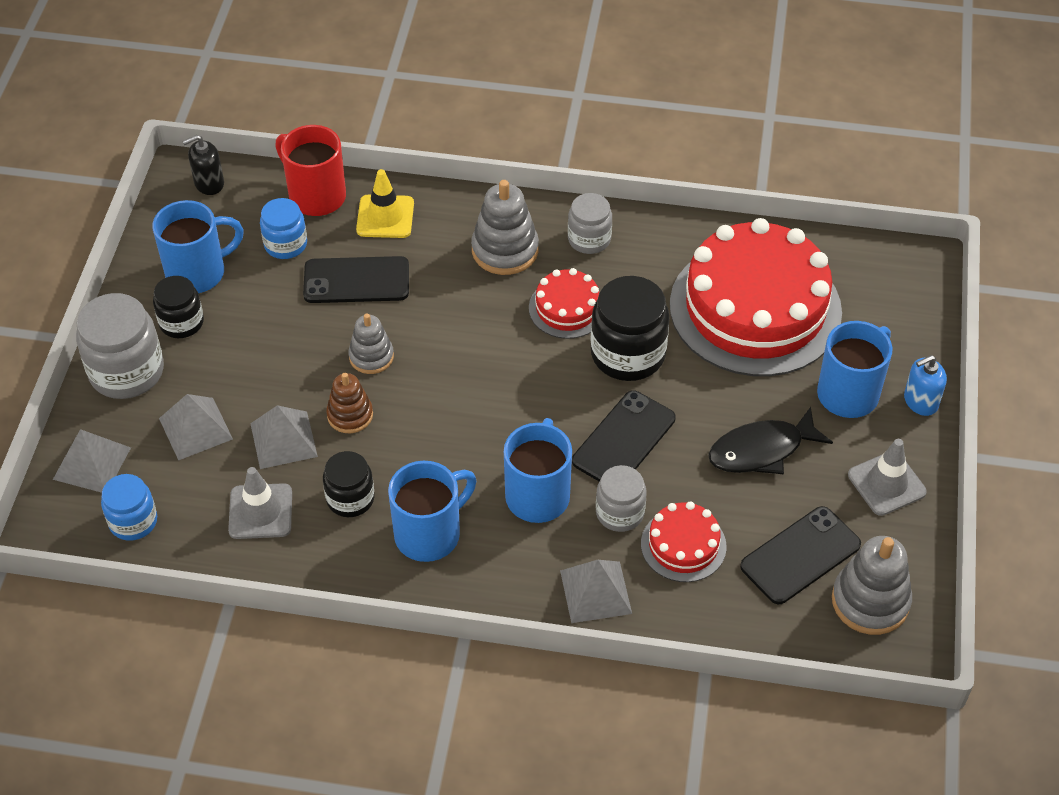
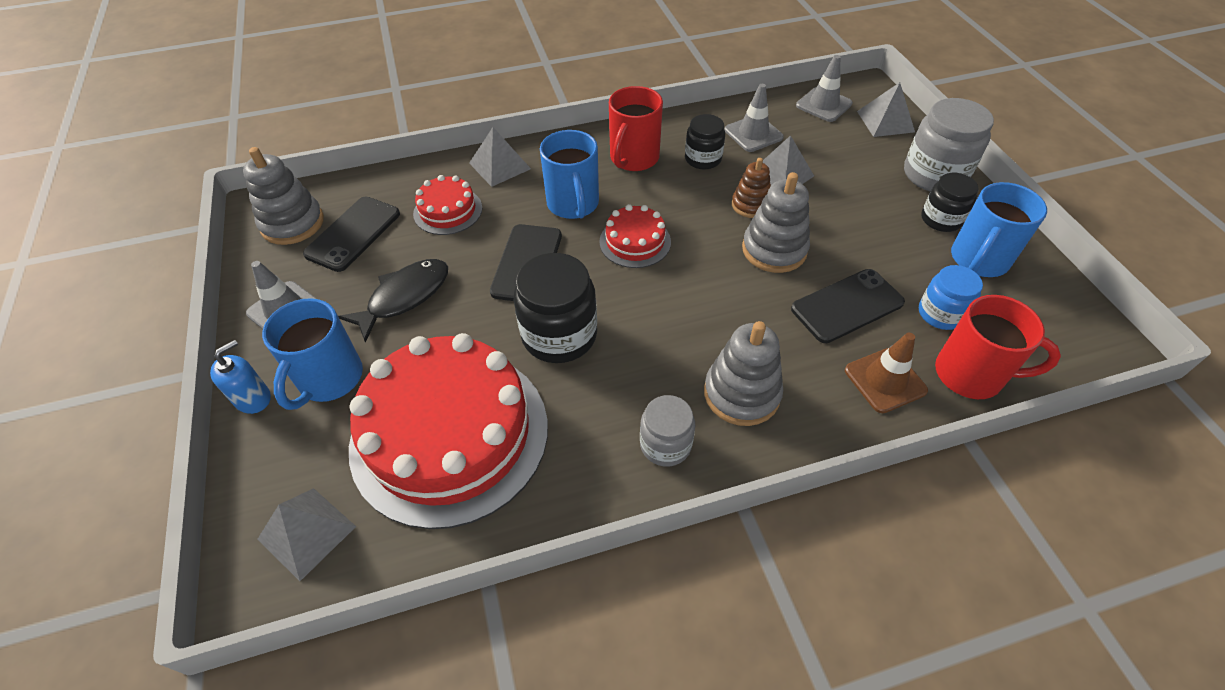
camera: 155 degrees right, 0 degrees up
blue jar [101,474,157,541] -> grey traffic cone [796,55,853,122]
grey pyramid [159,394,233,461] -> grey pyramid moved to [257,488,356,581]
black soap dispenser [183,135,224,195] -> none
grey stacking toy [348,313,394,374] -> grey stacking toy [742,172,810,273], size x1.57
yellow traffic cone [356,169,414,238] -> brown traffic cone [845,333,928,413]
blue mug [388,461,476,562] -> red mug [609,86,663,171]
red cake [529,268,600,339] -> red cake moved to [599,204,671,268]
grey jar [596,465,647,532] -> none

